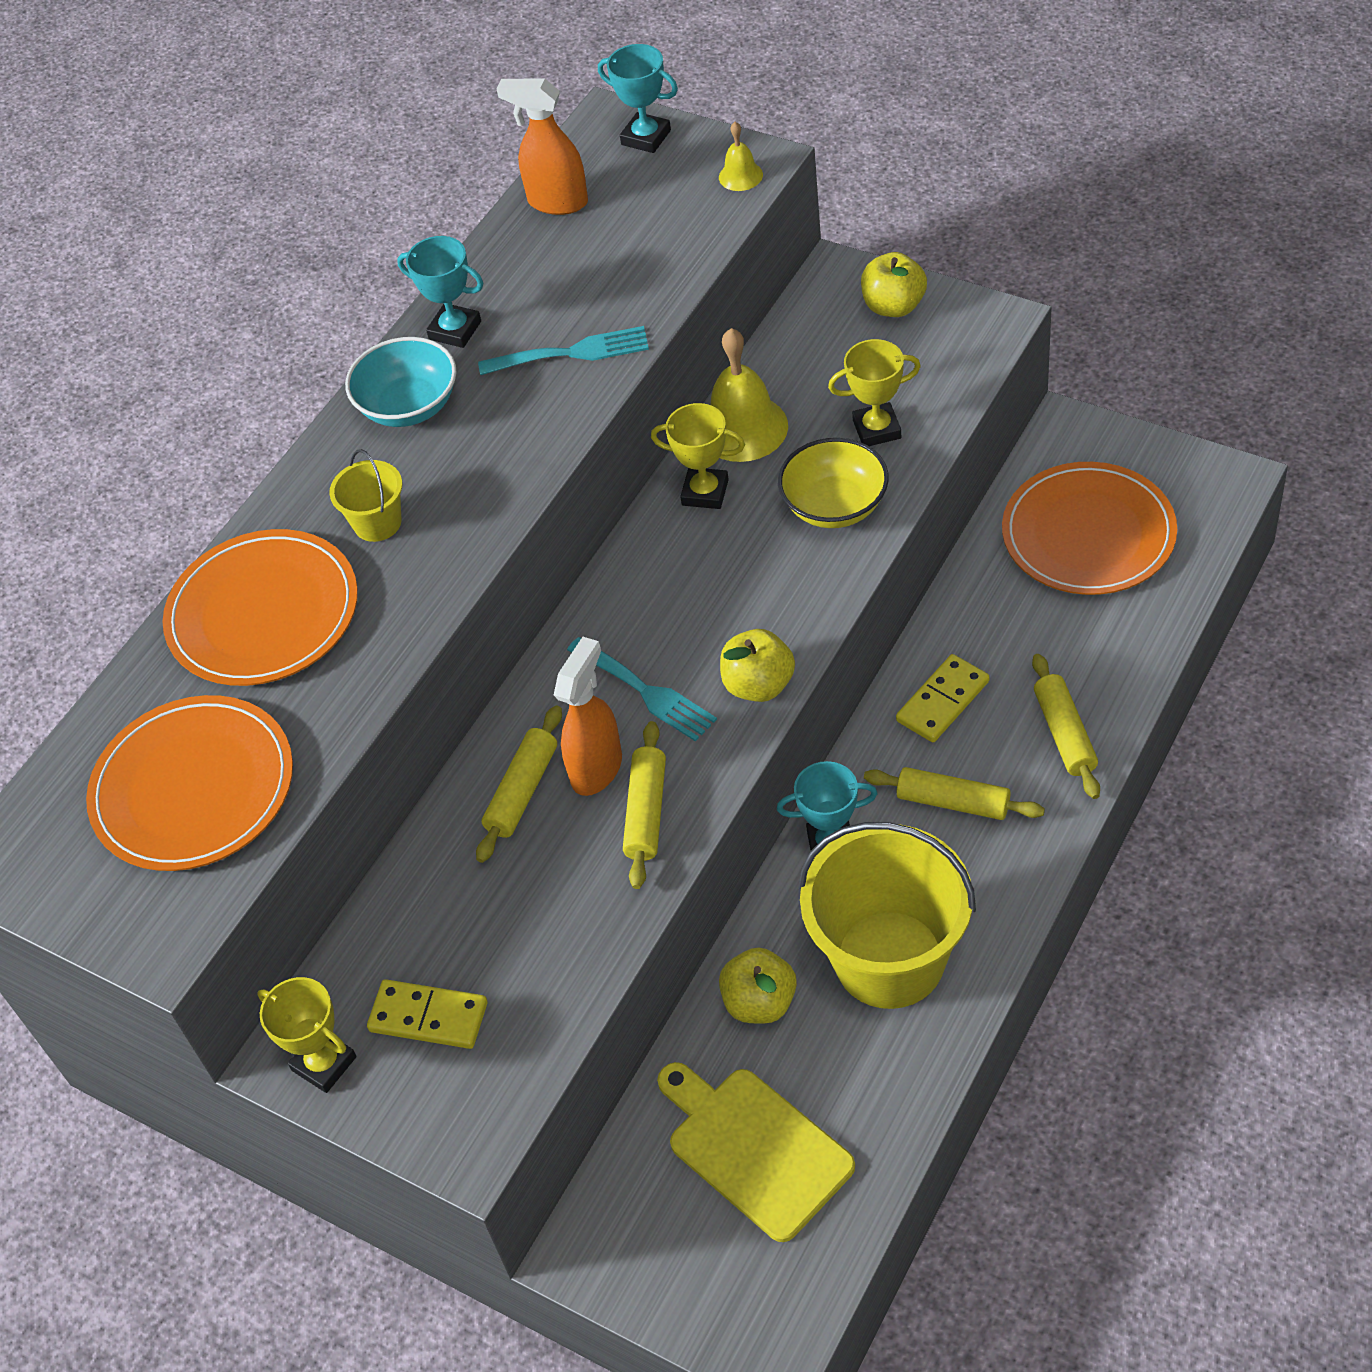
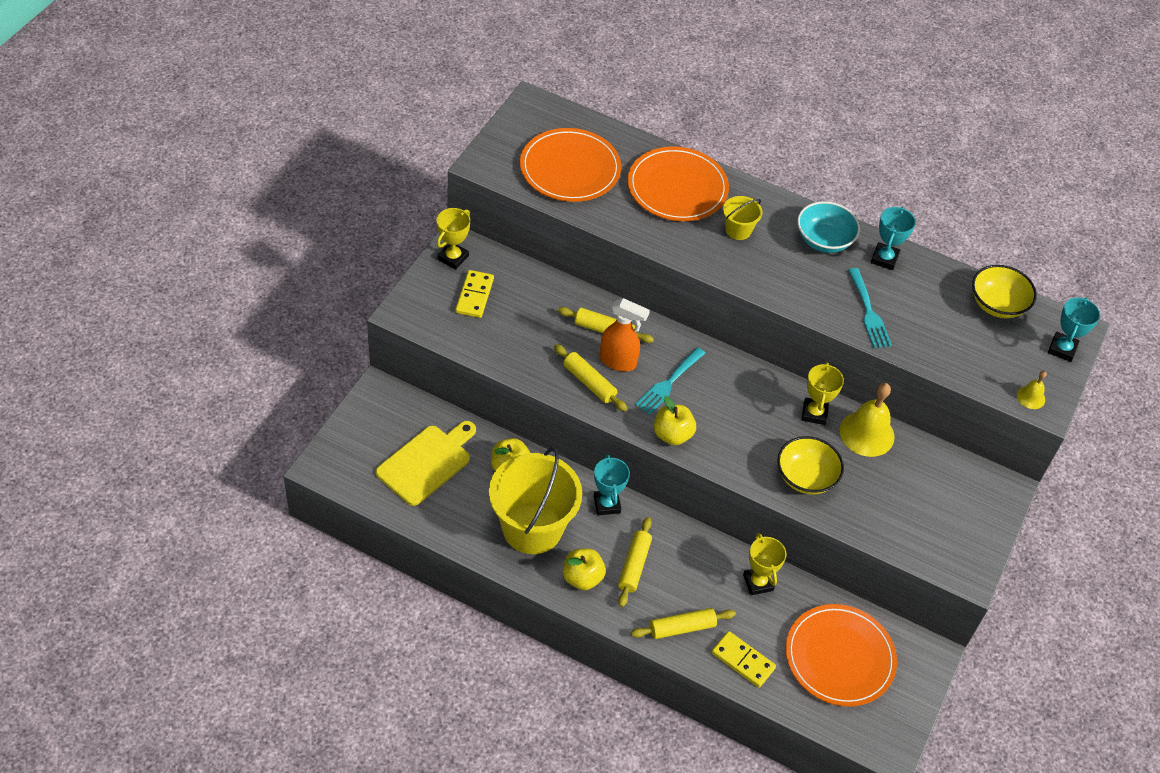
camera: 75 degrees right, 0 degrees up
orange spray bottle [496,79,588,215] -> yellow bowl [972,265,1037,318]
yellow rolling pin [623,721,666,889] -> yellow rolling pin turned 45 degrees clockwise [554,344,627,412]
yellow trophy [828,339,921,446] -> yellow trophy moved to [743,533,786,595]
yellow apple [861,252,927,317] -> yellow apple moved to [563,548,606,590]
yellow domino [896,654,989,742] -> yellow domino moved to [712,631,776,688]

